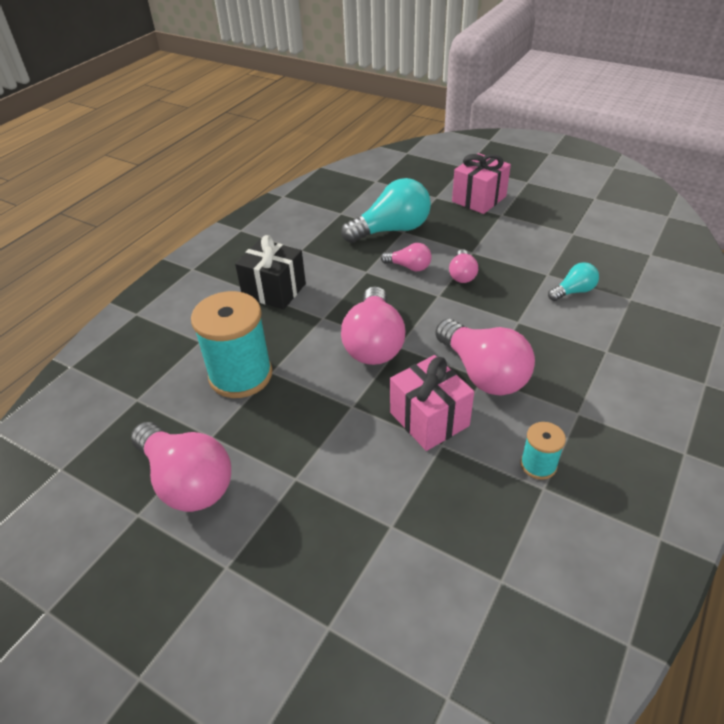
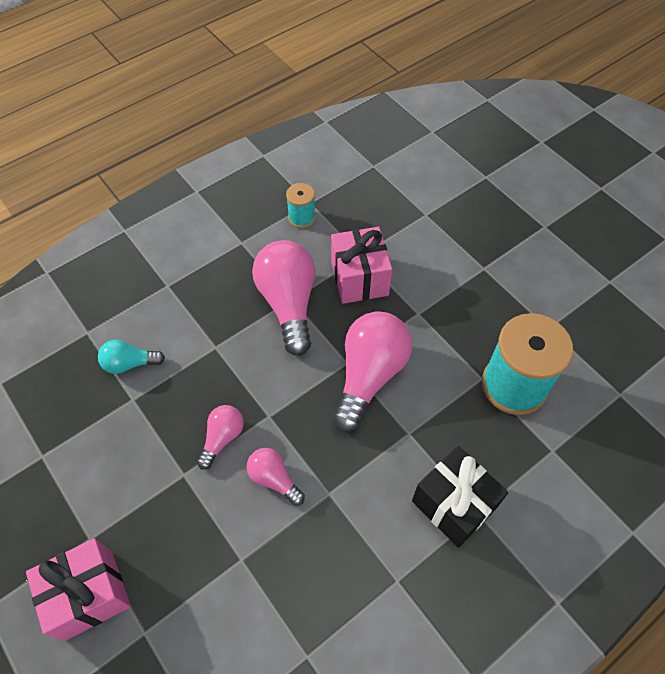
camera: 160 degrees left, 15 degrees up
pink light bulb [131,422,231,512] -> none
turquoise light bulb [341,178,431,243] -> none

